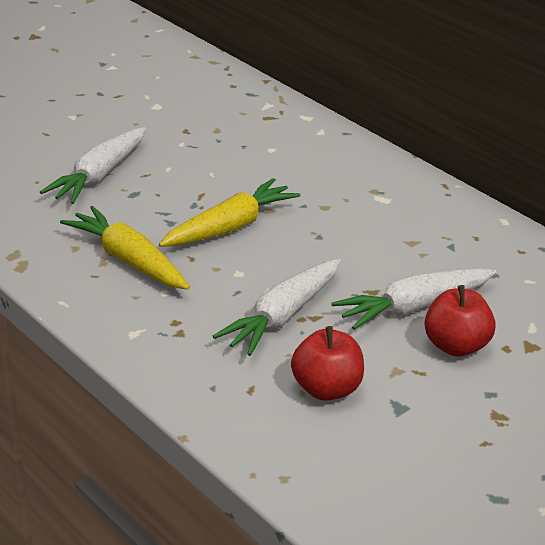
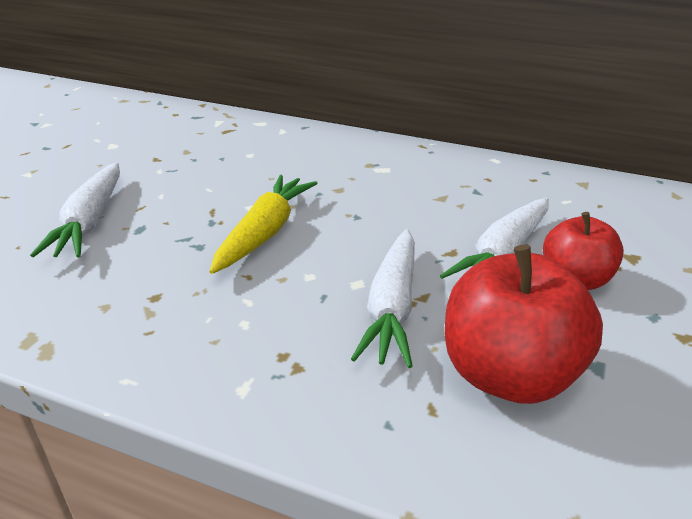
camera: 25 degrees left, 0 degrees up
yellow carrot [60,206,190,290] -> none
red apple [291,326,364,401] -> red apple [445,244,603,404], size x1.63

